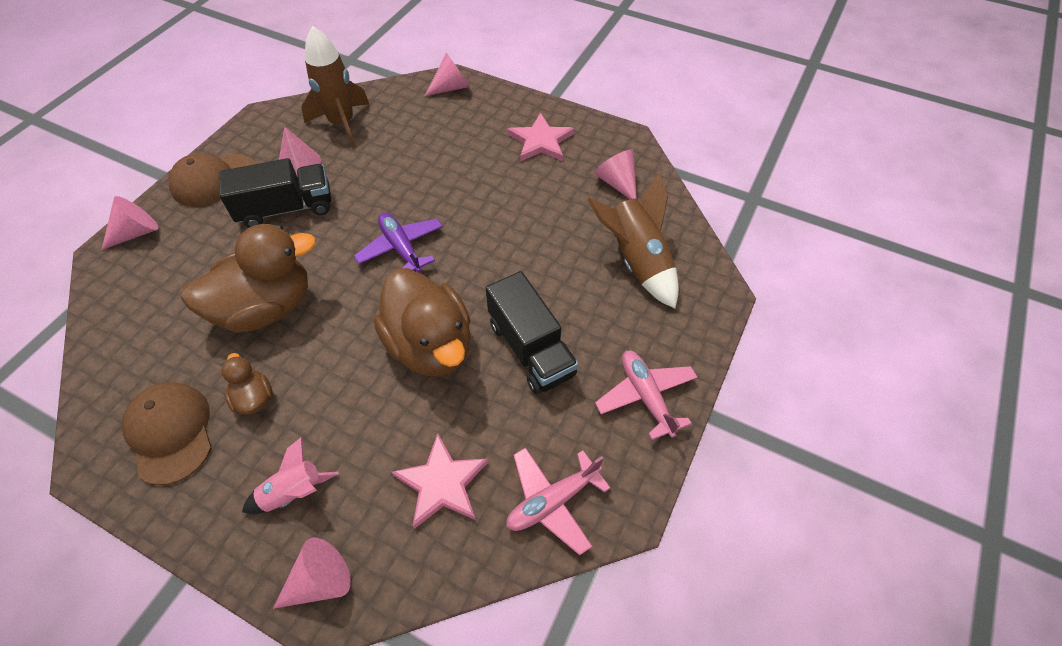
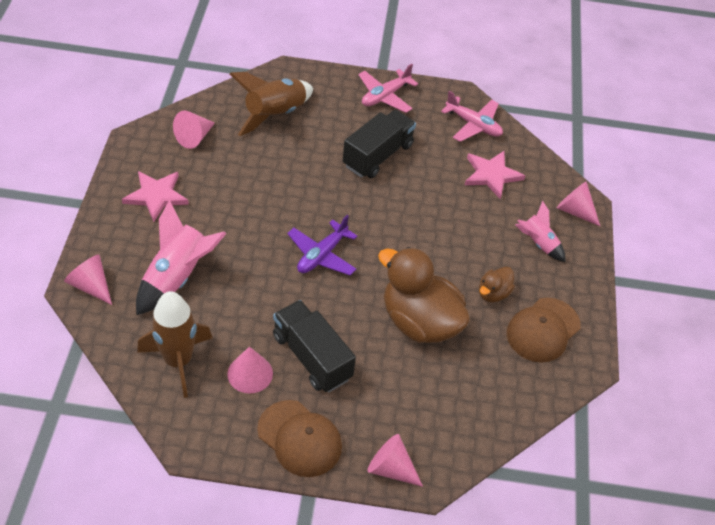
camera: 115 degrees left, 5 degrees down
brown duck [374,268,471,376] -> none
none -> pink rocket [136,200,227,315]

